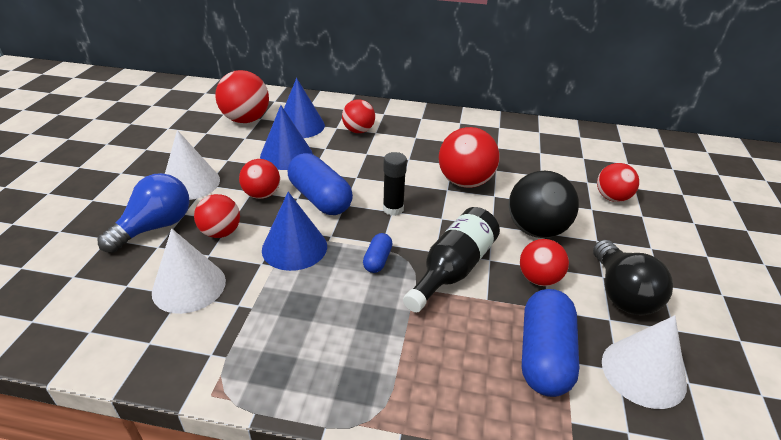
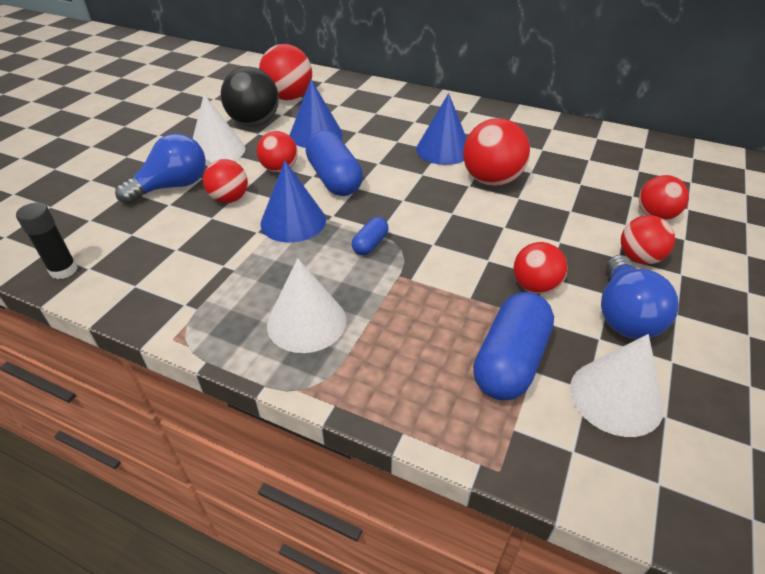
camera: 15 degrees right, 5 degrees up
white cone [152,228,226,314] -> white cone moved to [267,258,346,353]
blue cone [284,78,325,138] -> blue cone moved to [416,93,467,165]
red ball [342,99,375,133] -> red ball moved to [621,215,675,264]
black glue stick [383,152,407,216] -> black glue stick moved to [16,202,78,279]
black bottle [403,207,500,313] -> none
black ball [509,171,579,238] -> black ball moved to [221,67,279,126]
black light bulb [593,240,673,315] -> blue light bulb [601,255,678,339]

